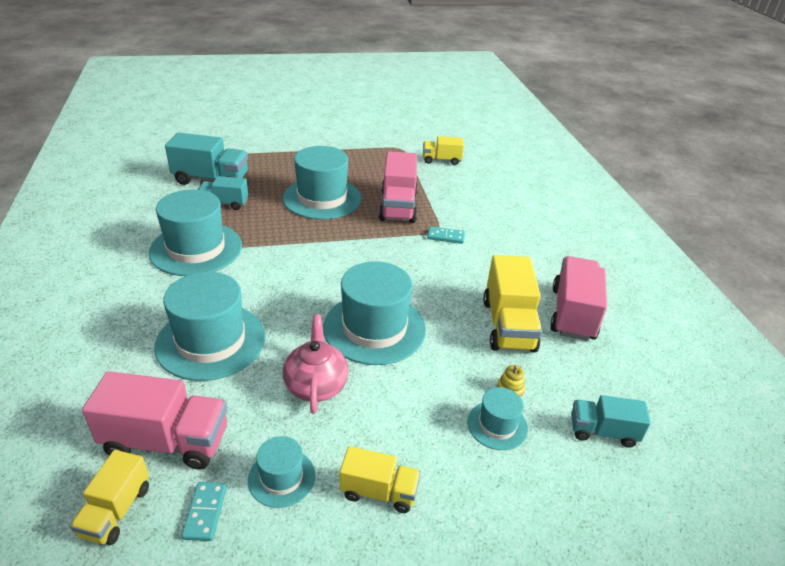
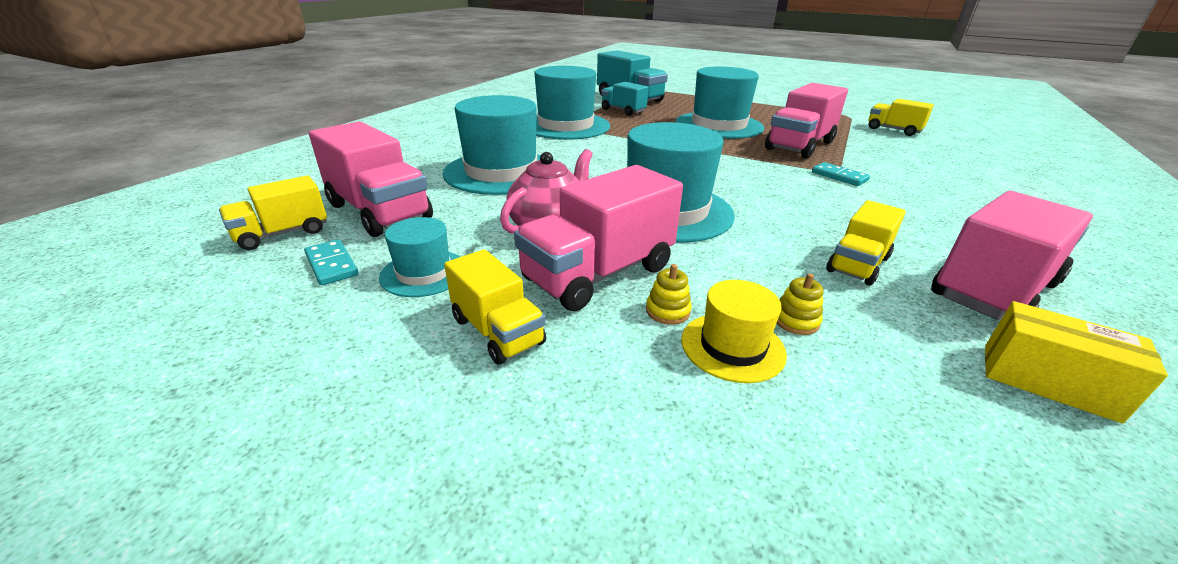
camera: 40 degrees right, 5 degrees down
turquoise domino [181,482,227,541] -> turquoise domino turned 75 degrees counterclockwise [304,239,358,285]
turquoise hat [467,387,528,450] -> yellow hat [681,280,787,383]
yellow truck [483,255,542,353] -> yellow truck [826,200,906,285], size x0.60
turquoise truck [571,395,651,447] -> none
none -> pink truck [514,165,683,311]
none -> yellow stacking toy [646,264,692,325]
none -> yellow box [985,301,1168,424]

